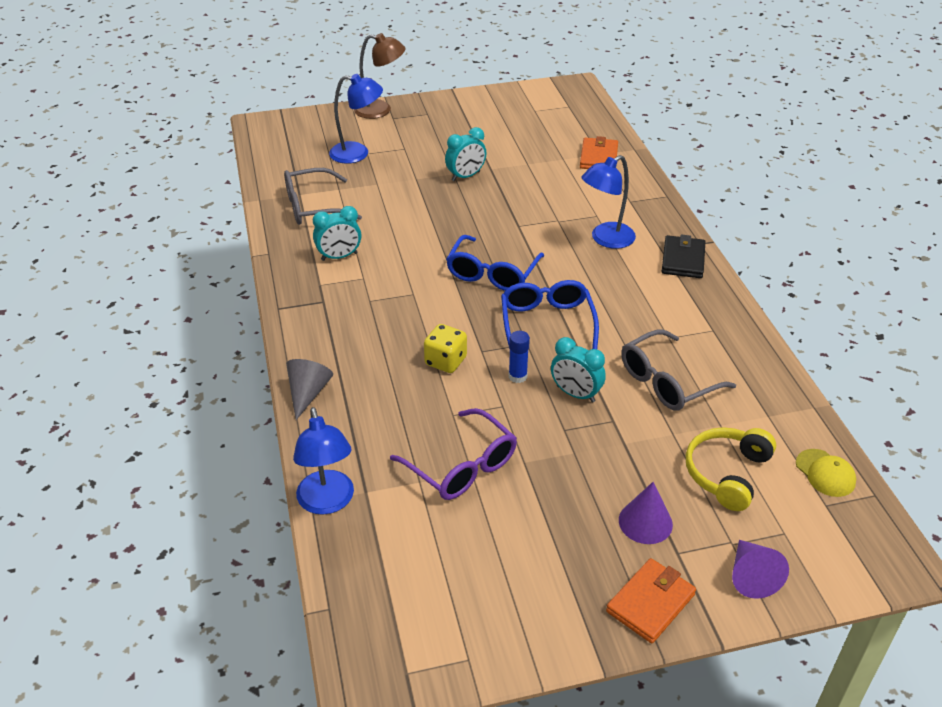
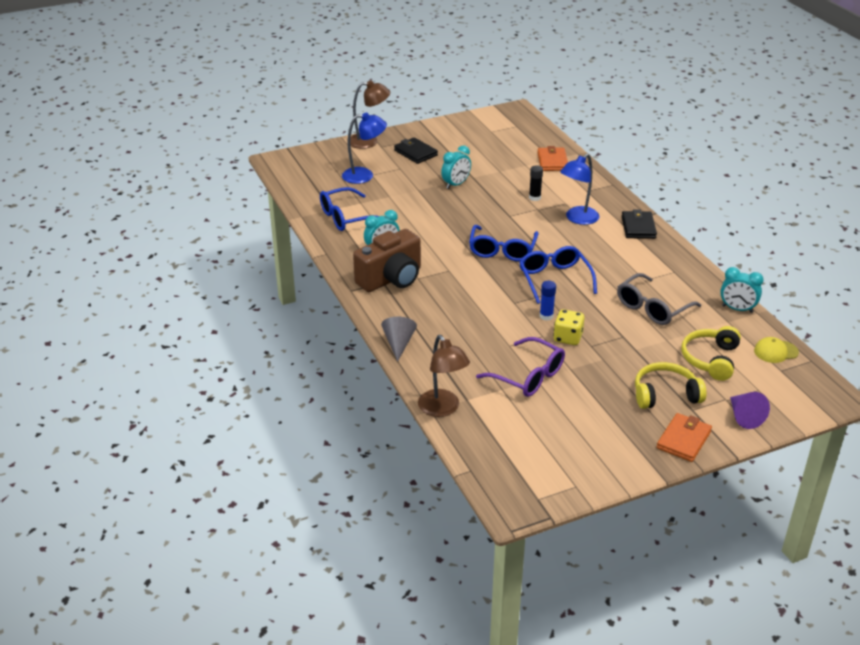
camera: 10 degrees left, 5 degrees down
grey glasses [284,168,362,225] -> blue glasses [320,187,379,231]
blue lamp [293,407,354,515] -> brown lamp [418,335,470,417]
yellow dice [424,324,467,373] -> yellow dice moved to [553,309,585,345]
turquoise clock [551,337,606,402] -> turquoise clock moved to [720,267,764,313]
purple cone [619,482,673,544] -> yellow headphones [635,362,706,409]
yellow cap [796,449,856,497] -> yellow cap turned 120 degrees clockwise [754,337,799,363]
none -> brown camera [353,229,421,292]
none -> black wallet [394,137,438,164]
none -> black glue stick [529,165,543,201]

